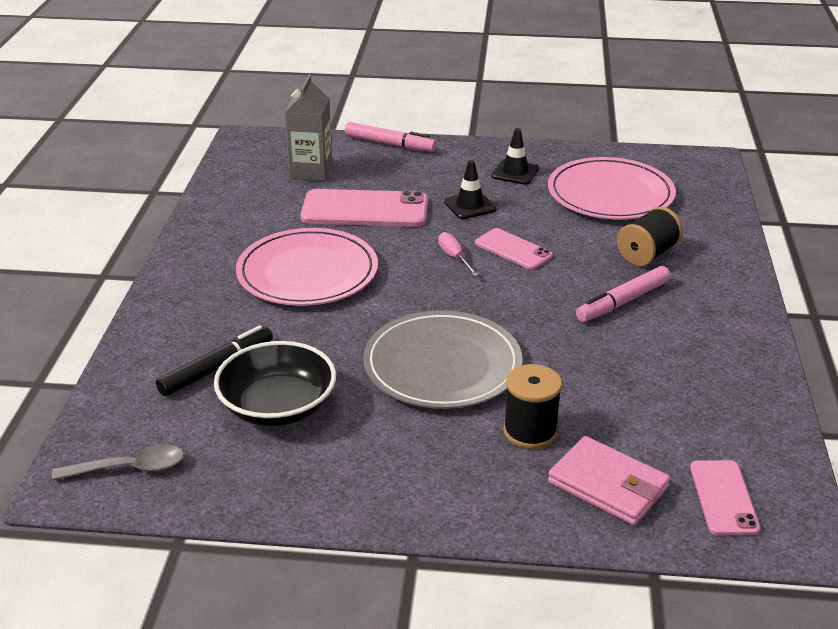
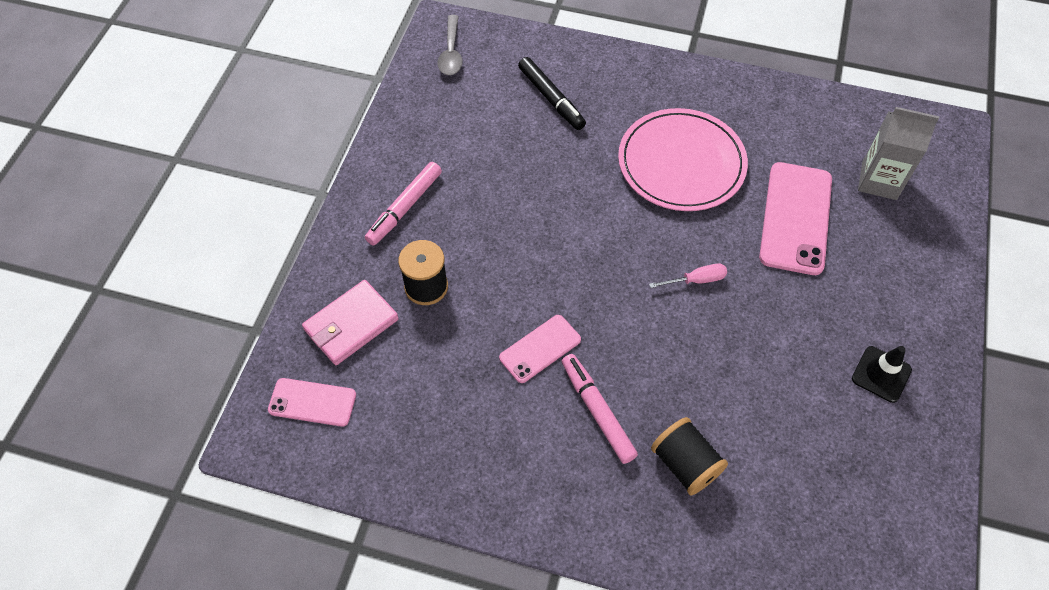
camera: 100 degrees right, 25 degrees up
black bowl [214,341,336,426] -> none
pink marker [345,122,437,152] -> pink marker moved to [365,162,442,246]
grey plate [363,310,523,409] -> none
black traffic cone [444,160,496,219] -> none
pink phone [475,228,553,270] -> pink phone moved to [499,315,581,383]
pink plate [548,157,676,220] -> none

